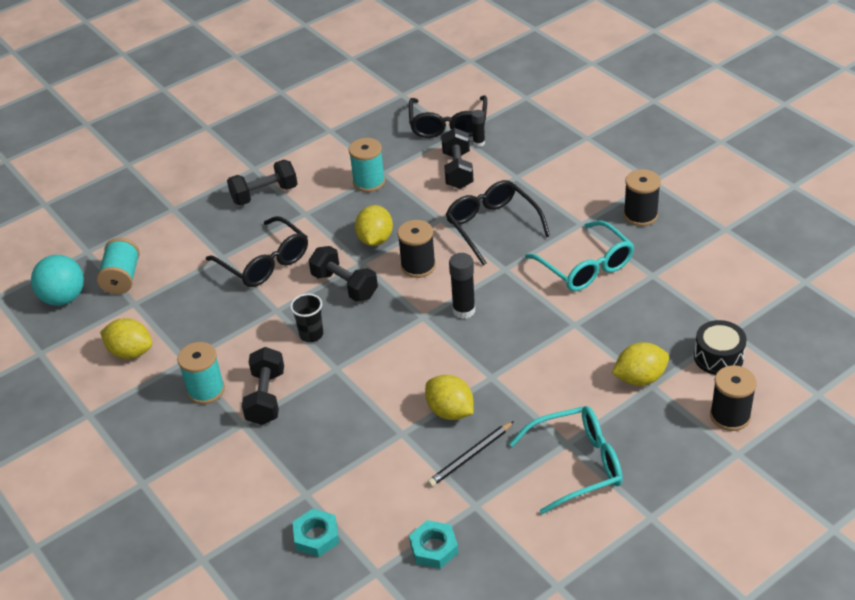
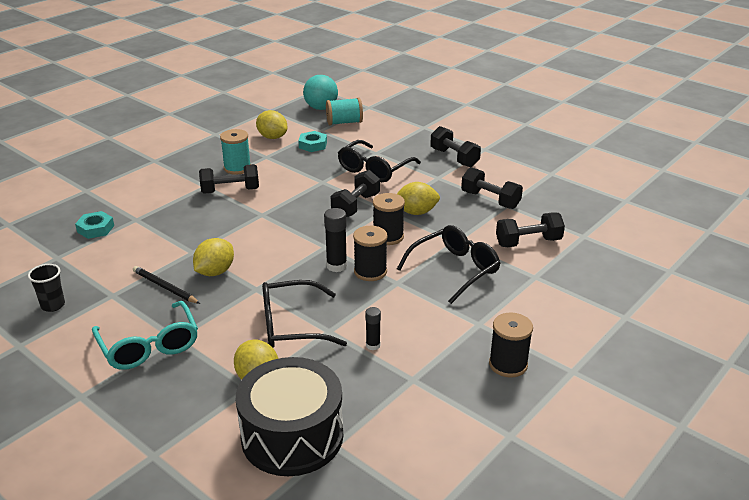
camera: 75 degrees right, 10 degrees down
yellow lemon [100,318,152,359] -> yellow lemon turned 60 degrees counterclockwise [256,110,287,139]
black cup [290,294,323,342] -> black cup moved to [28,264,65,312]
turquoise spool [349,138,385,192] -> black dumbbell [461,167,523,209]
black glasses [409,95,487,138] -> black glasses moved to [262,280,347,348]
turquoise nut [409,520,458,569] -> turquoise nut moved to [298,131,327,152]
black glue stick [471,110,485,147] -> black glue stick moved to [365,307,381,350]
turquoise glasses [525,220,634,291] -> none
black drum [694,320,747,375] -> black drum [236,357,343,476], size x1.88
black spool [710,365,757,431] -> black spool moved to [353,226,388,281]

